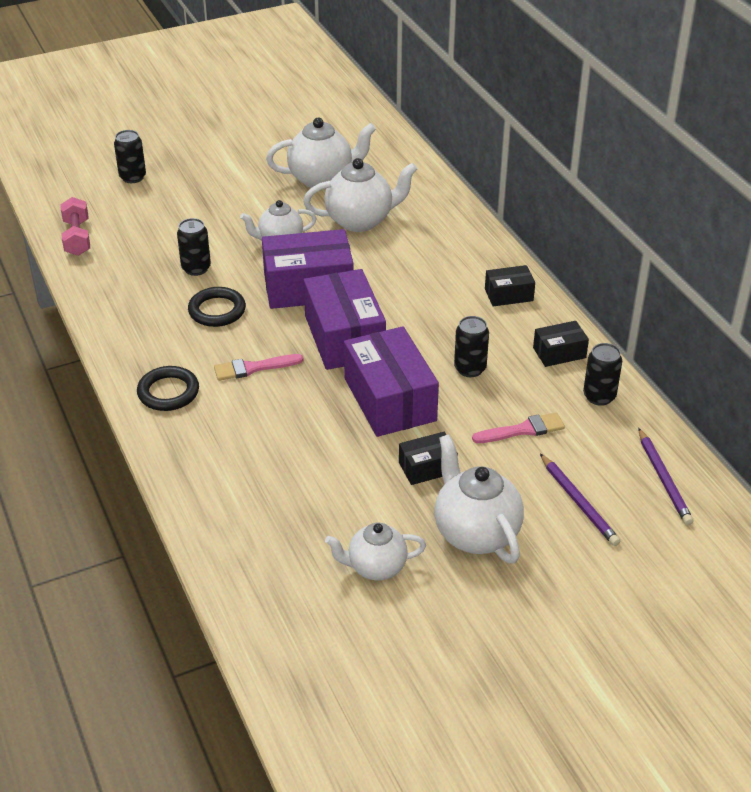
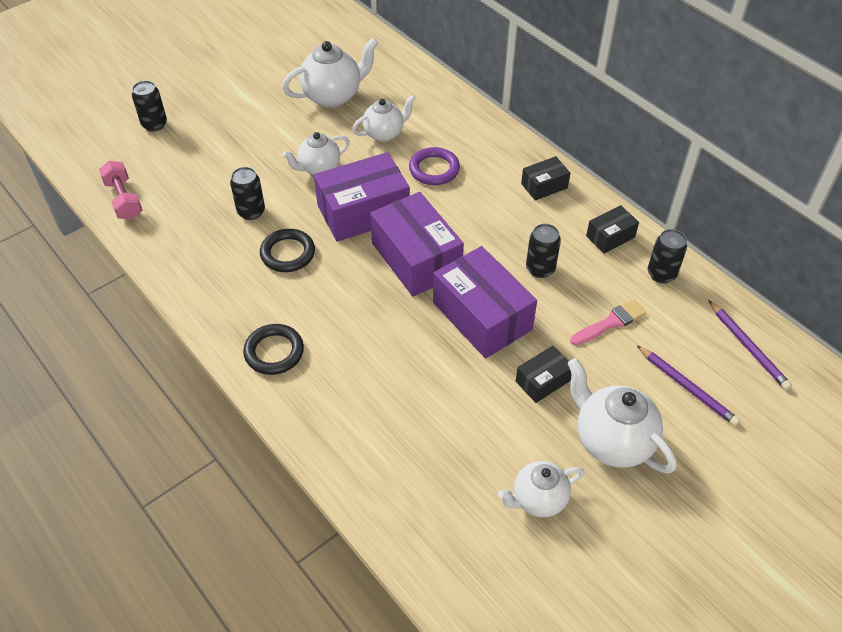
camera: 15 degrees left, 10 degrees up
pink brush [214,354,304,381] -> none
white teapot [303,158,417,232] -> white teapot [352,95,416,142], size x0.65
none -> purple ring [409,147,460,185]

